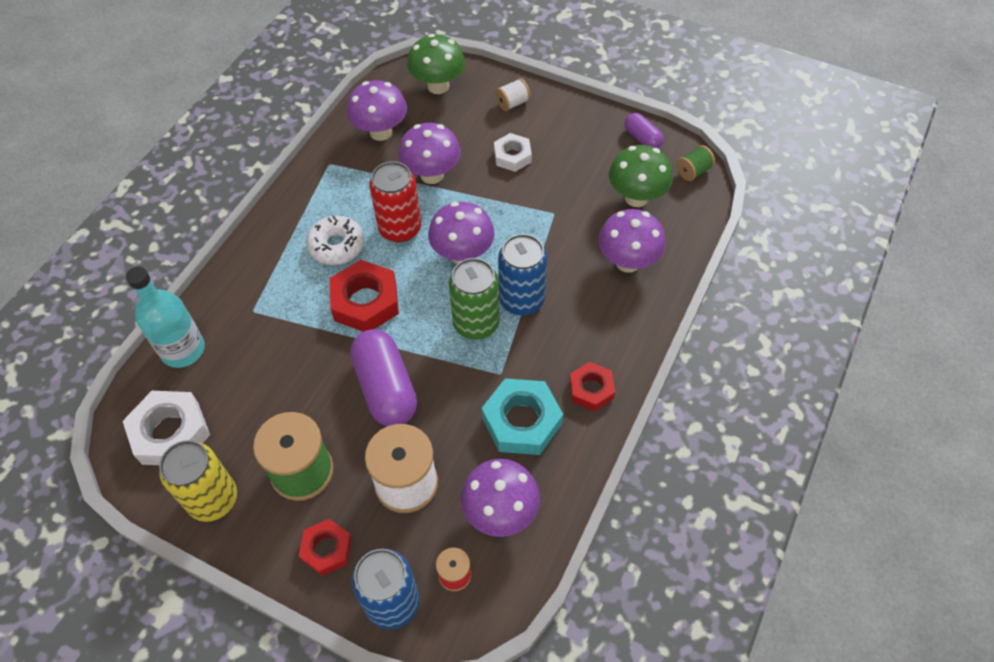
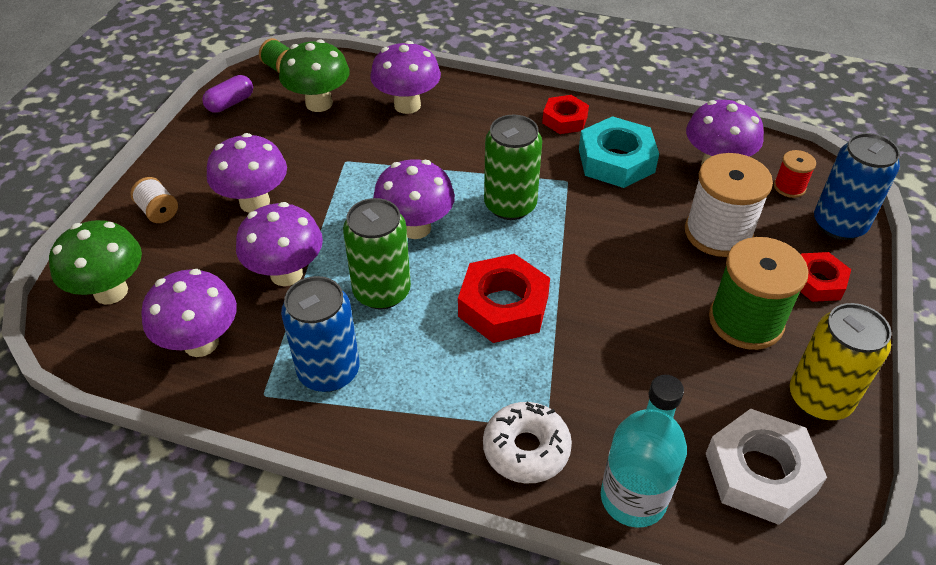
camera: 100 degrees left, 10 degrees down
white donut [306,216,364,265] -> white donut moved to [483,402,572,483]
purple capsule [350,329,417,426] -> none
red can [369,161,421,242] -> green can [343,198,411,309]
white nut [494,133,532,172] -> purple mushroom [207,133,287,213]
blue can [498,234,547,315] -> blue can moved to [281,276,360,392]

